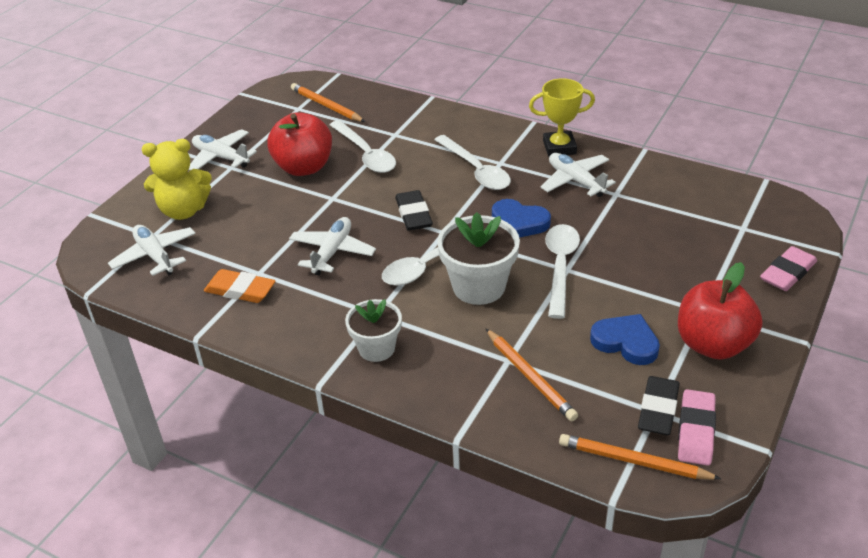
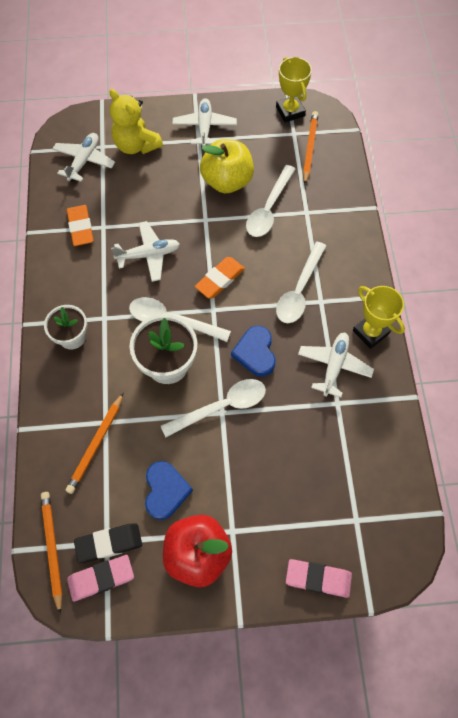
camera: 55 degrees right, 25 degrees up
red apple [267,112,332,176] -> yellow apple [200,139,254,193]
black eraser [395,190,433,231] -> orange eraser [195,257,245,299]
none -> yellow trophy [276,57,312,122]

